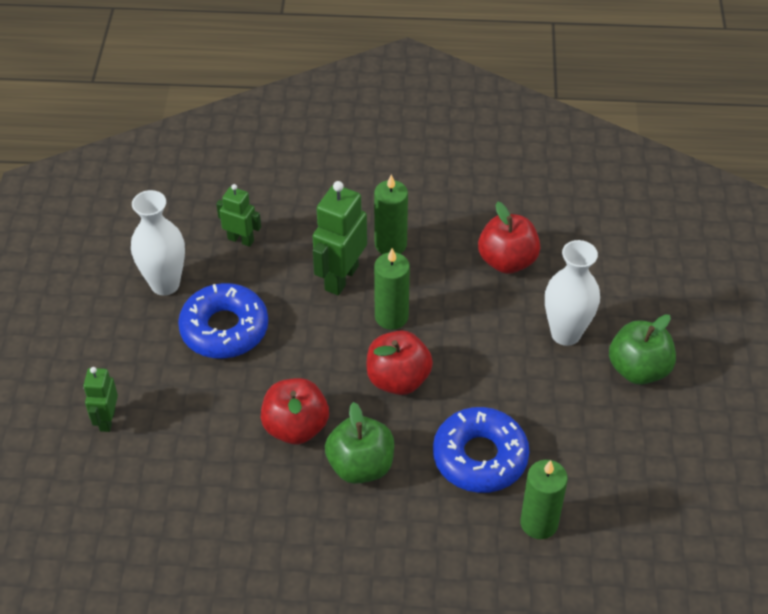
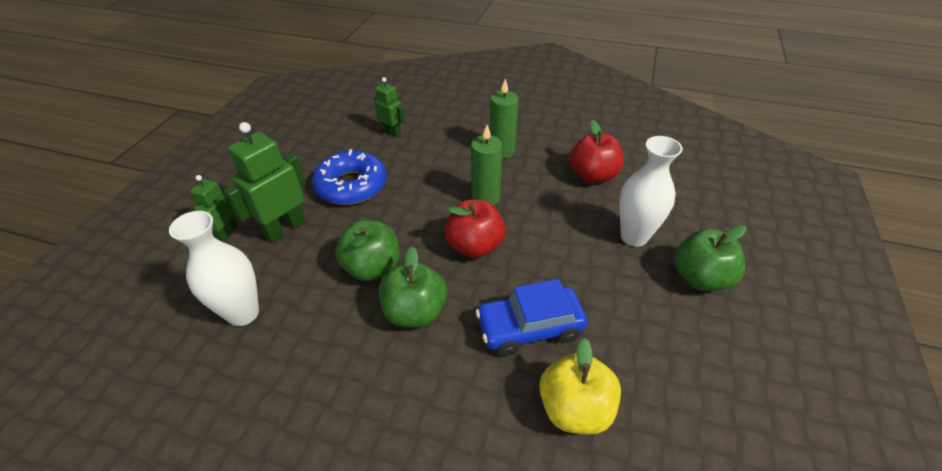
camera: 15 degrees right, 5 degrees down
white vase [131,190,185,295] -> white vase moved to [169,211,259,326]
red apple [261,378,329,444] -> green apple [335,220,400,281]
green robot [312,181,367,295] -> green robot moved to [224,122,306,243]
blue donut [433,407,530,493] -> blue car [476,279,587,356]
green candle [520,460,568,539] -> yellow apple [539,338,621,434]

